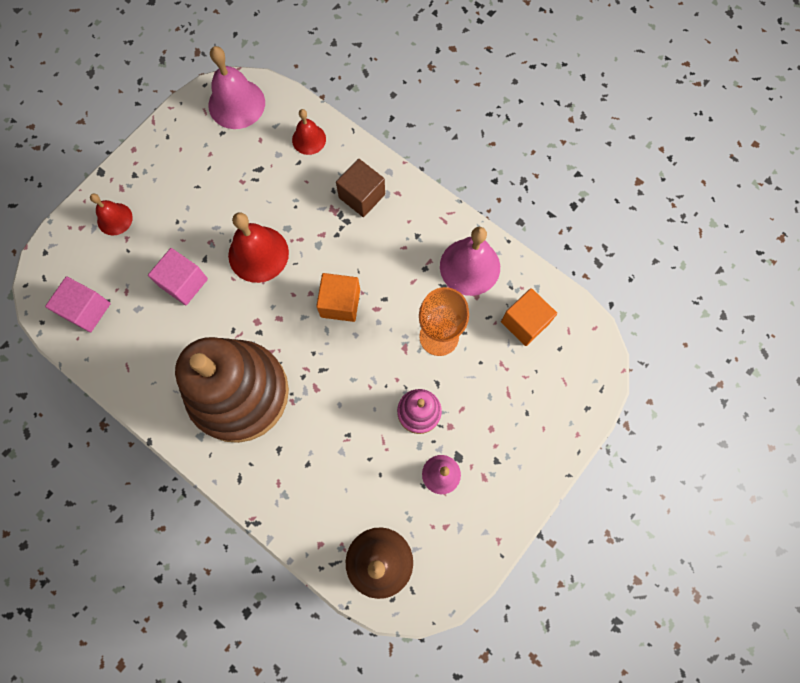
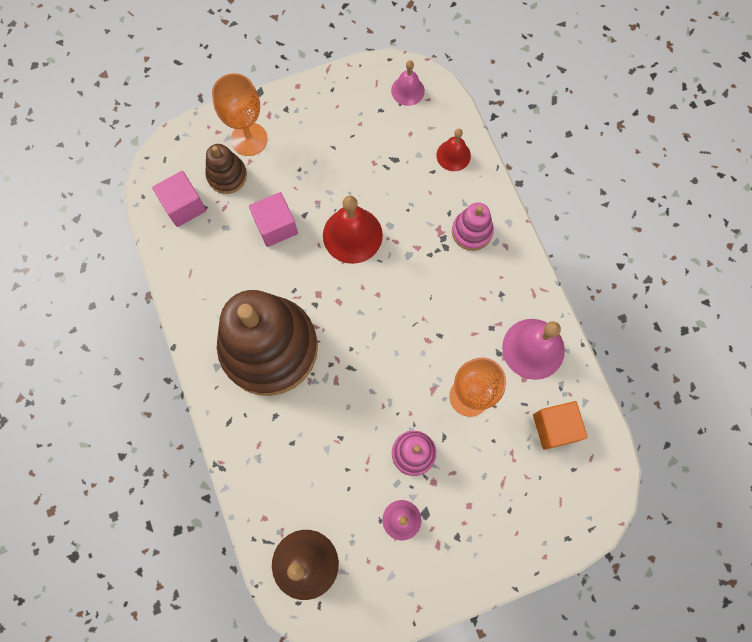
camera: 30 degrees right, 0 degrees up
red bell [90,194,133,235] -> orange goblet [212,73,268,156]
pink bell [209,46,265,129] -> pink bell [391,60,425,106], size x0.59
orange cube [316,273,360,322] -> none
brown cube [336,159,385,217] -> pink stacking toy [452,202,494,251]
none -> brown stacking toy [205,144,247,194]

